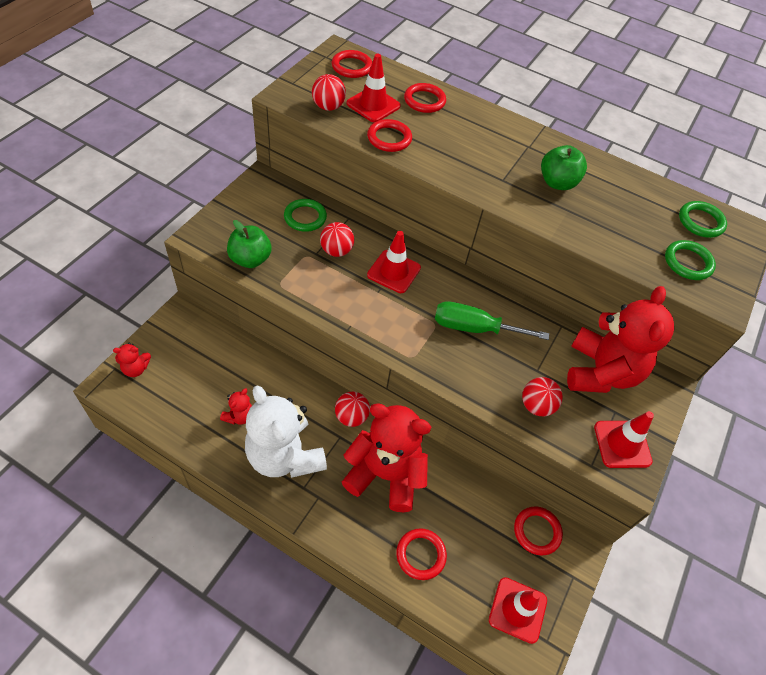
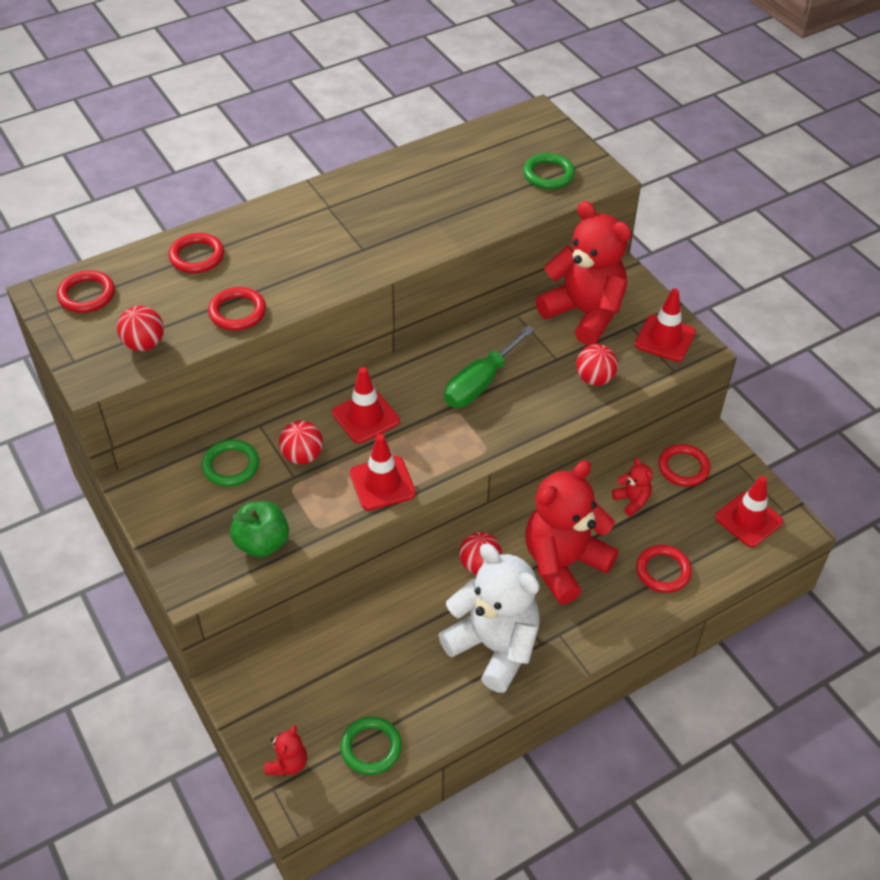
camera: 55 degrees left, 5 degrees down
red teddy bear [220,388,252,425] -> red teddy bear moved to [612,458,653,517]
white teddy bear [245,385,327,478] -> white teddy bear turned 135 degrees counterclockwise [438,544,540,693]
red traffic cone [347,54,401,123] -> red traffic cone moved to [350,434,416,511]
green apple [541,145,587,190] -> none
green ring [679,201,727,238] -> green ring moved to [340,717,402,775]

